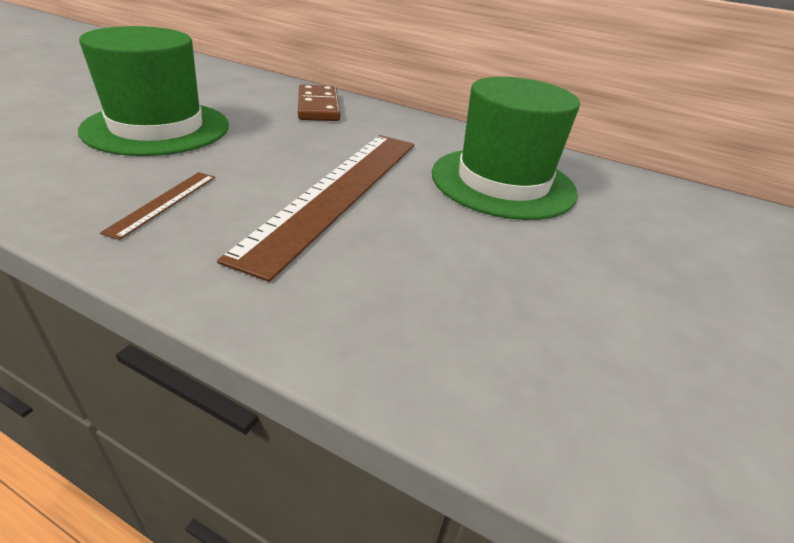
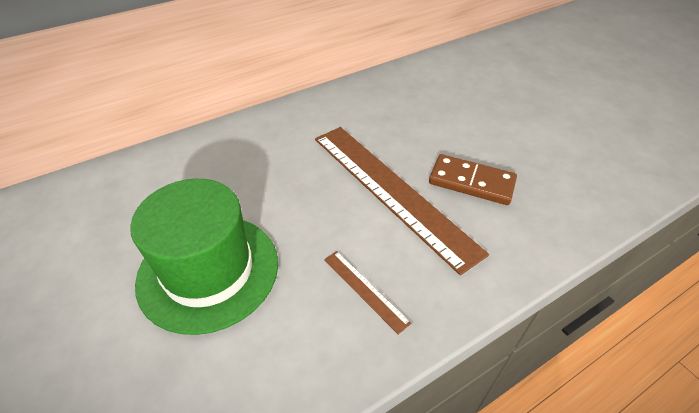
camera: 55 degrees left, 10 degrees up
brown domino [298,85,340,121] -> brown domino moved to [429,154,517,205]
green hat [432,76,580,220] -> none

